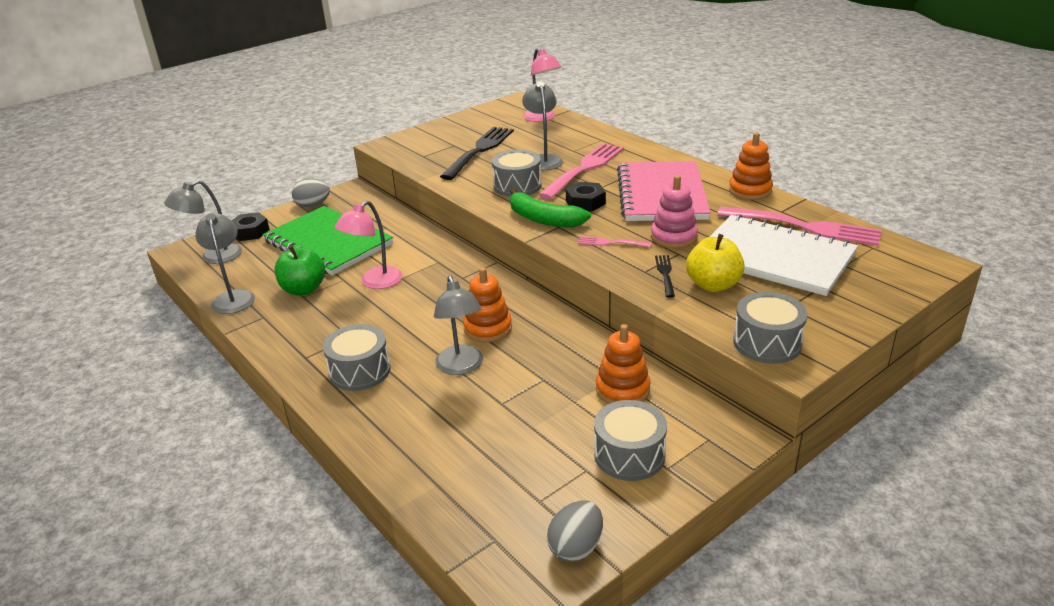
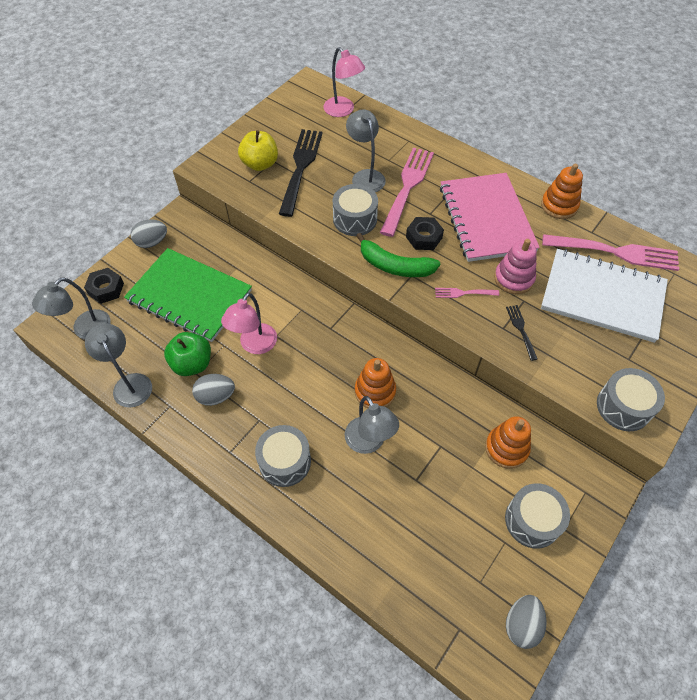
camera: 15 degrees left, 25 degrees up
yellow apple [686,234,745,292] -> yellow apple moved to [238,130,278,171]
none -> grey egg [192,374,235,406]

